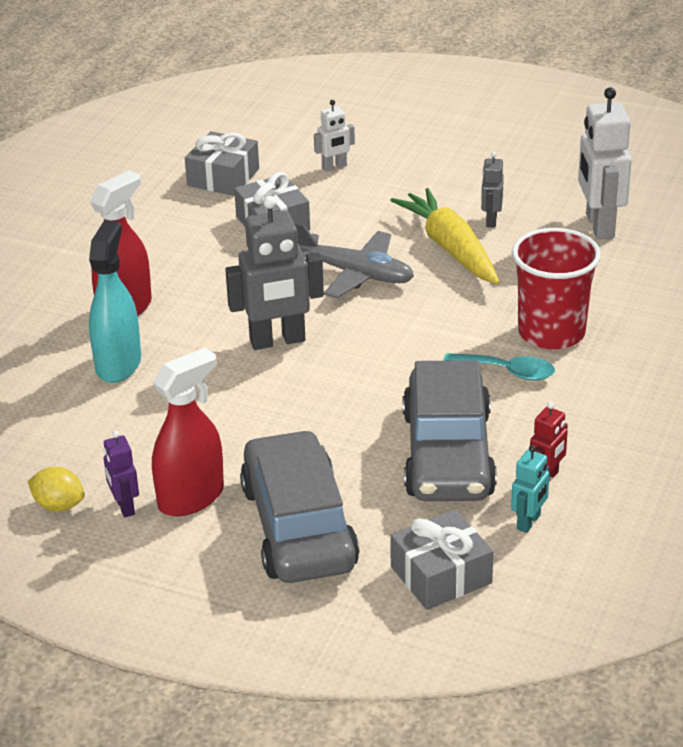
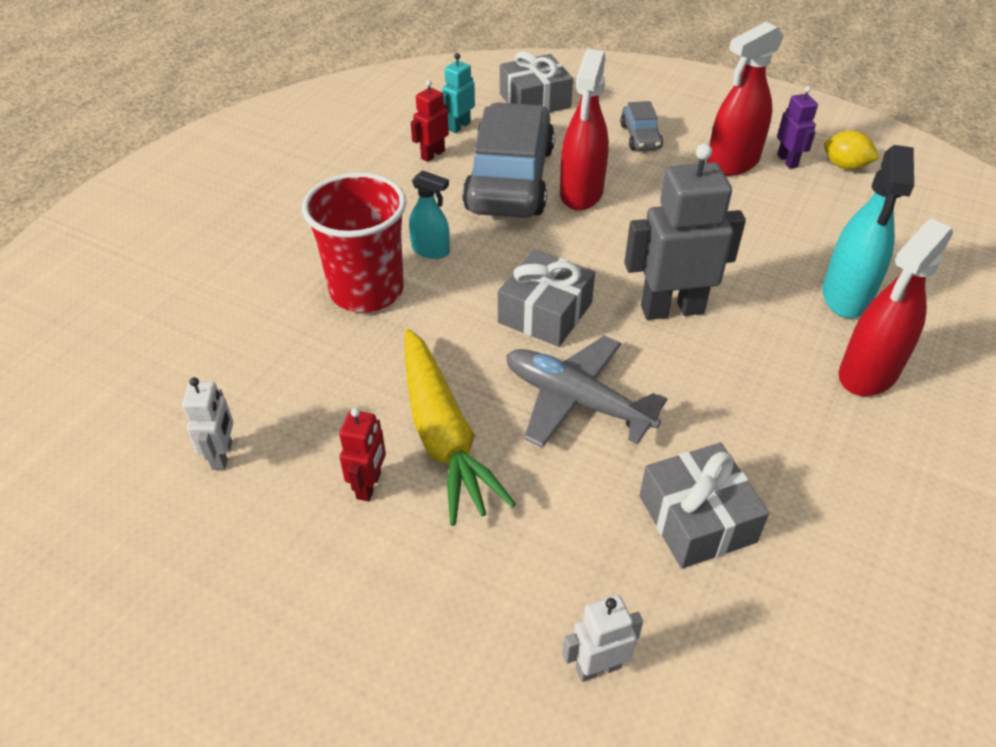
camera: 175 degrees left, 10 degrees up
grey gift [185,131,259,196] -> grey gift moved to [498,249,595,347]
grey car [240,430,359,583] -> grey car [620,101,663,151], size x0.44
turquoise spoon [443,353,555,380] -> turquoise spray bottle [409,170,450,259]
grey robot [481,151,504,228] -> red robot [339,408,386,501]
white robot [578,87,632,239] -> white robot [182,377,233,470], size x0.52
none -> red spray bottle [560,49,609,211]

